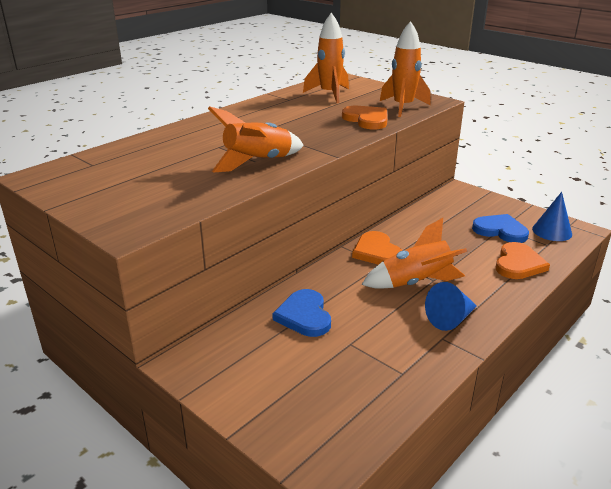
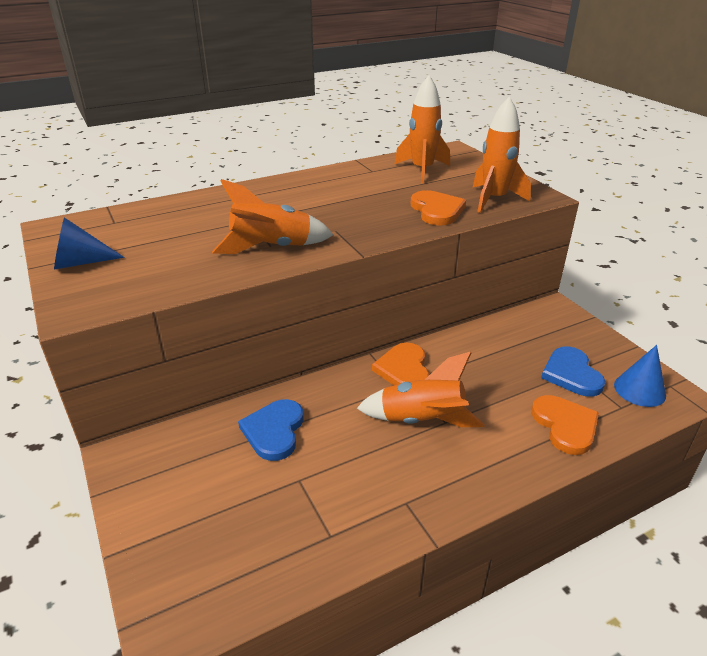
camera: 20 degrees right, 5 degrees up
blue cone [425,282,477,331] -> blue cone moved to [54,217,124,270]
blue heart [472,214,529,243] -> blue heart turned 150 degrees counterclockwise [541,347,605,397]
orange heart [496,242,550,279] -> orange heart turned 60 degrees counterclockwise [531,395,599,455]

